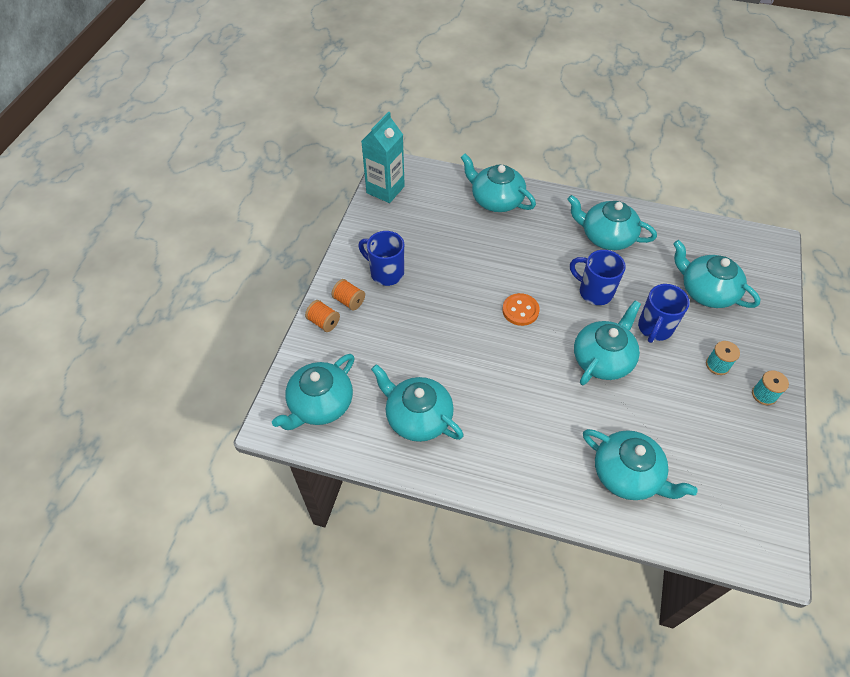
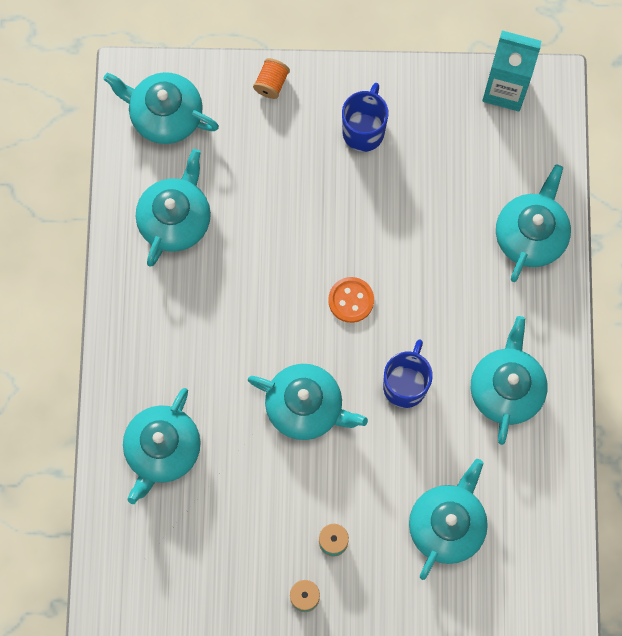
camera: 75 degrees right, 20 degrees up
orange spool [331,279,365,310] -> none
blue mug [638,284,690,343] -> none

